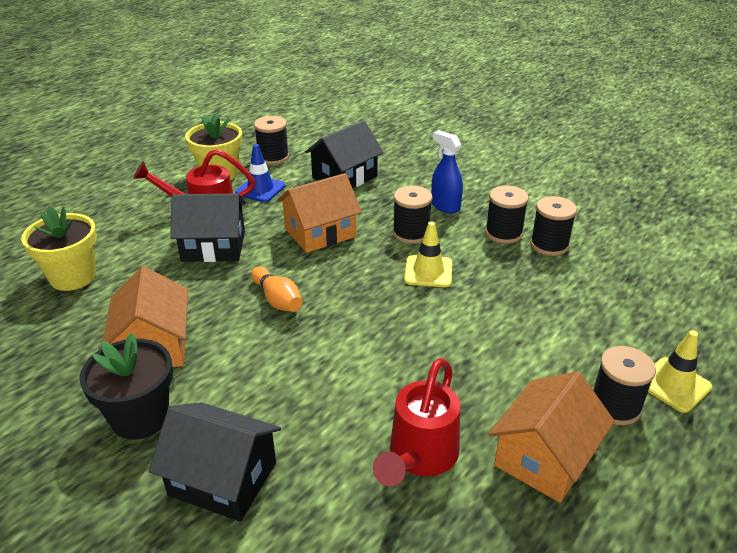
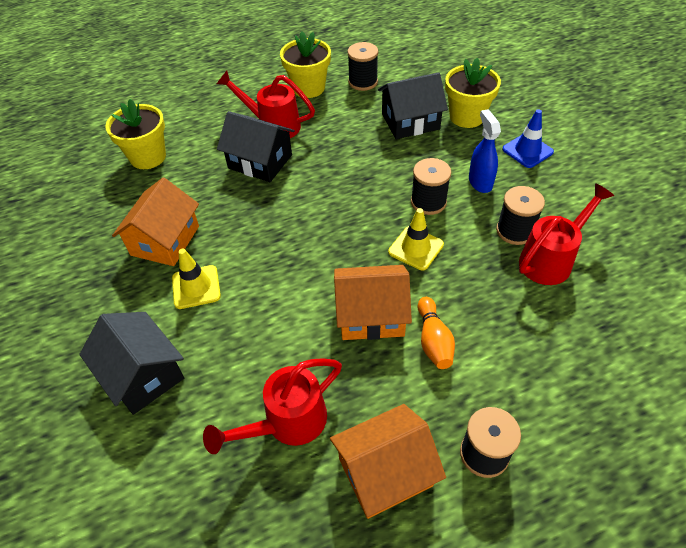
camera: 30 degrees right, 15 degrees up
black flower pot [79,333,173,440] -> none
blue traffic cone [235,144,286,202] -> blue traffic cone moved to [502,109,554,168]
orange bowling pin [251,266,302,312] -> orange bowling pin moved to [417,297,455,369]
orange house [277,173,362,253] -> orange house moved to [334,265,412,340]
black spool [530,196,577,256] -> red watering can [519,183,614,285]
yellow traffic cone [648,330,712,413] -> yellow traffic cone moved to [172,249,221,309]
none -> yellow flower pot [445,58,501,128]

